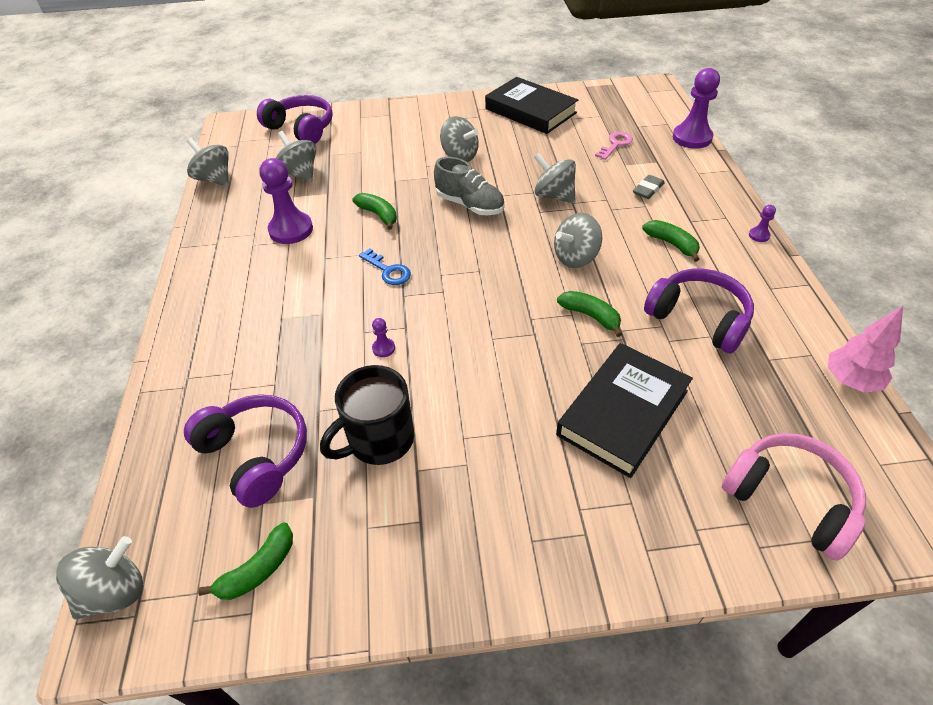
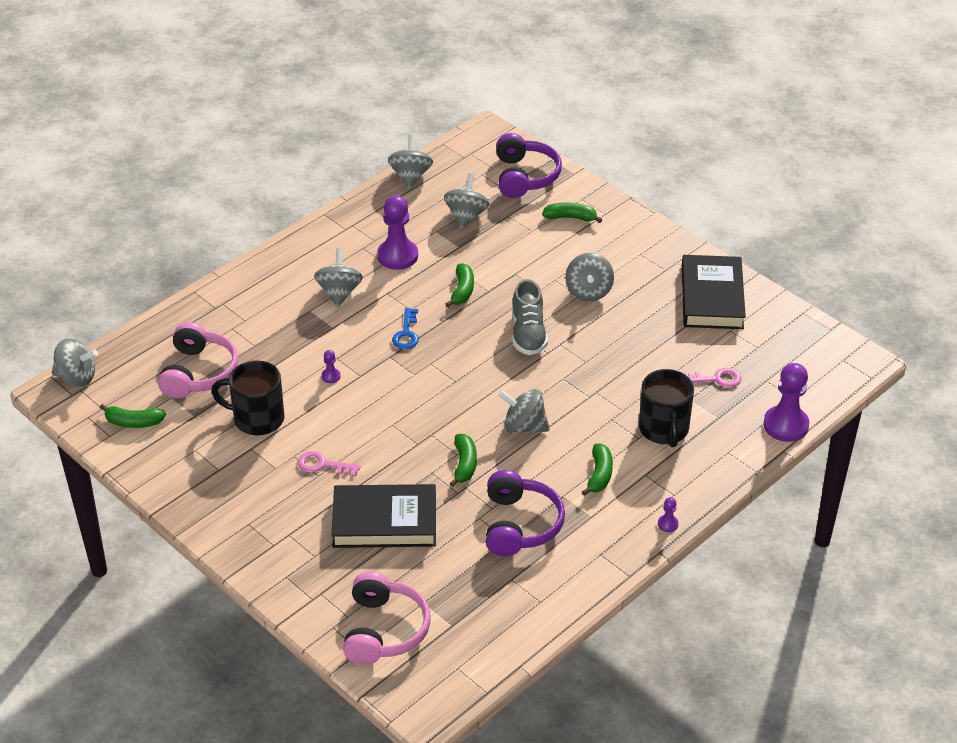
camera: 50 degrees right, 5 degrees down
purple headphones [184,394,307,508] -> pink headphones [158,322,238,398]
grey spinning top [534,153,576,203] -> grey spinning top moved to [314,248,363,308]
grey eraser [633,175,665,199] -> black mug [639,369,694,447]
pink tree [828,306,903,392] -> none
none -> pink key [297,451,361,477]
none -> green banana [542,203,602,223]

